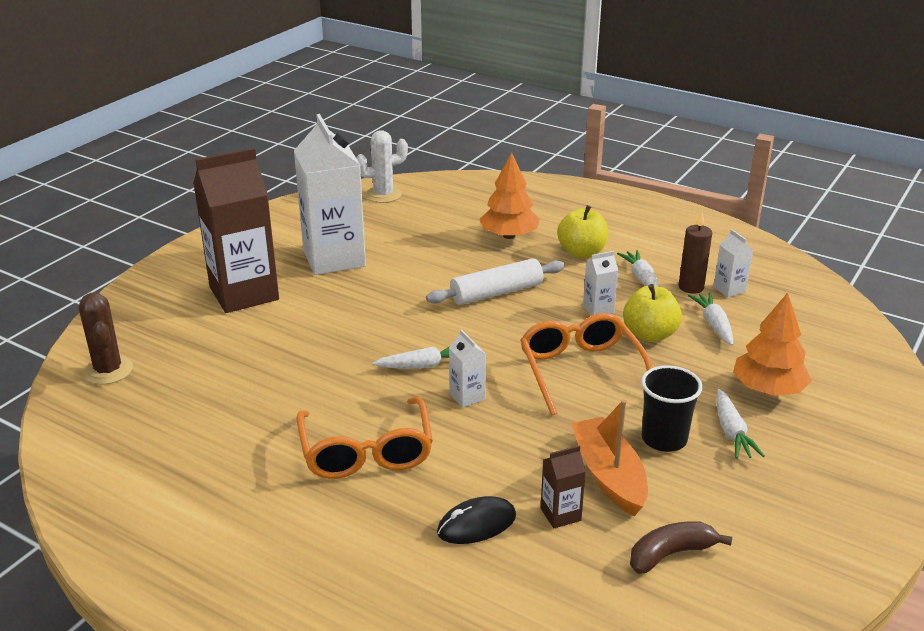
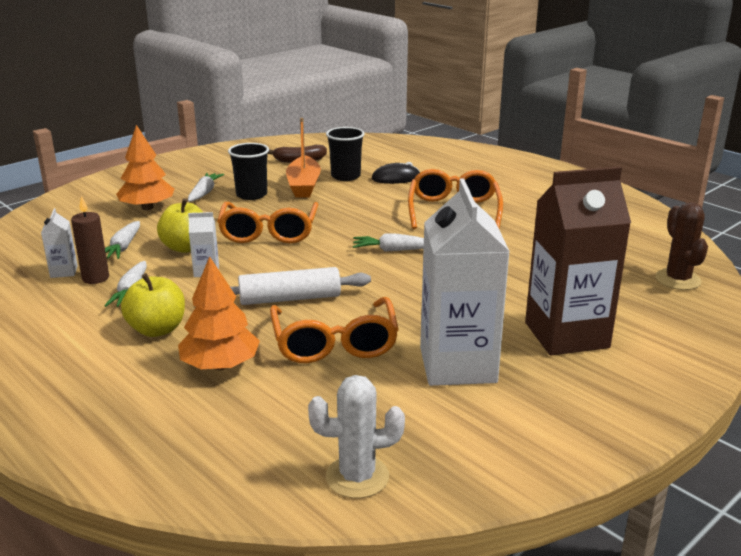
camera: 165 degrees left, 5 degrees down
white carton [449,329,486,408] -> none
brown carton [541,445,586,528] -> black cup [326,127,365,181]
none -> orange glasses [270,297,399,363]

